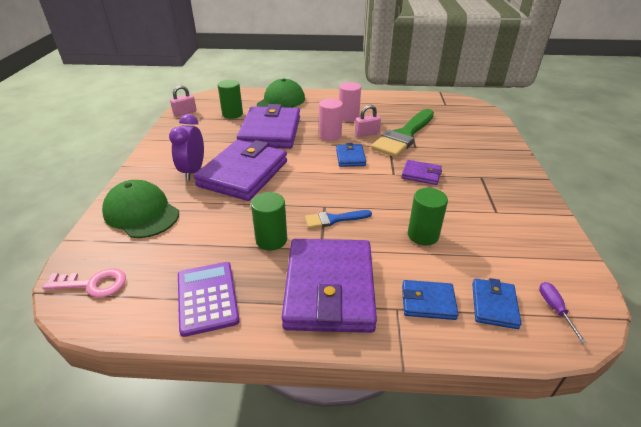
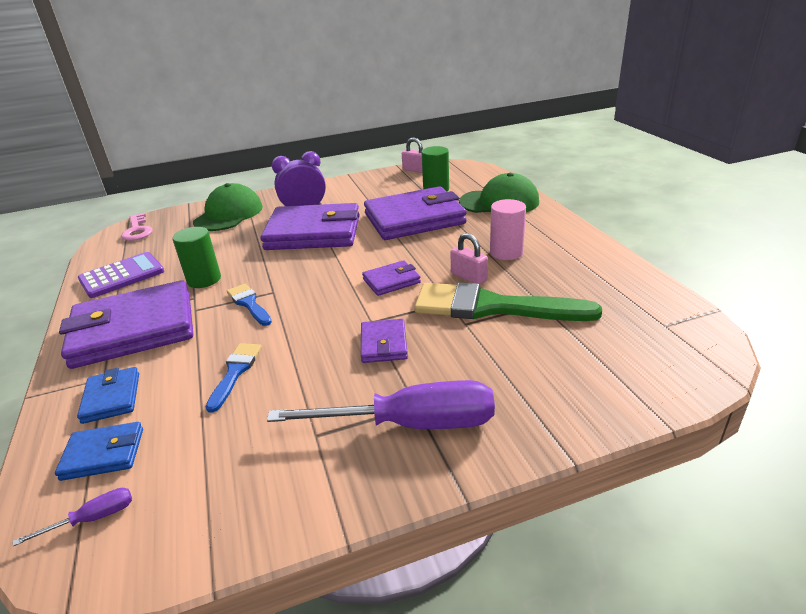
camera: 70 degrees right, 5 degrees down
pink cylinder [319,99,343,141] -> none
blue wallet [336,143,366,167] -> purple wallet [362,260,421,296]
green cylinder [408,188,448,246] -> blue brush [206,343,262,413]
none -> purple screwdriver [267,380,495,429]

